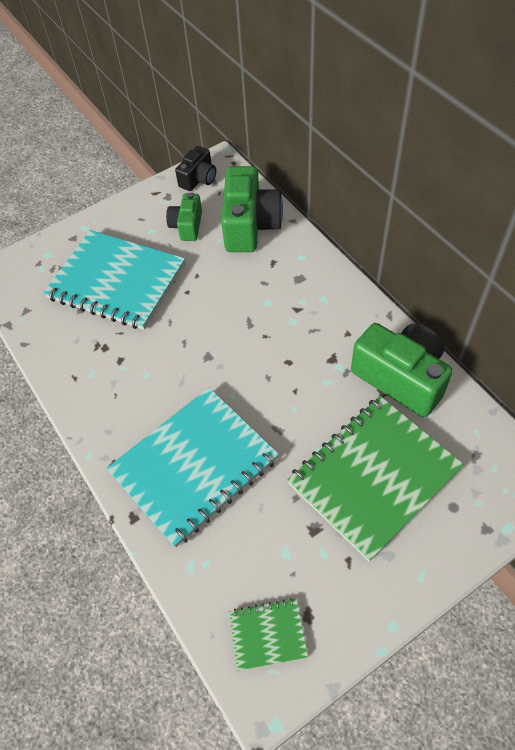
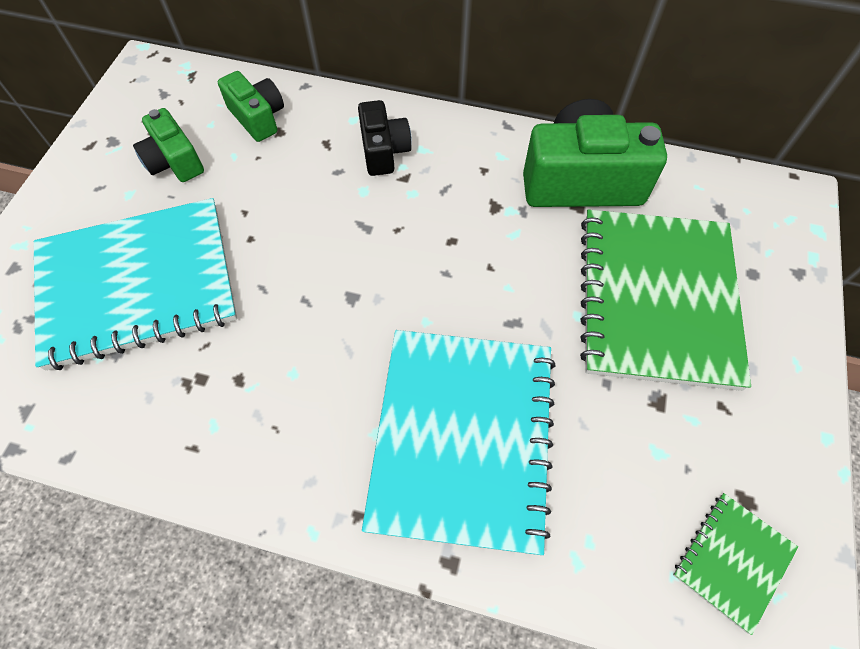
camera: 45 degrees left, 5 degrees up
black camera [175,146,216,191] -> black camera moved to [358,100,412,176]
green camera [221,166,283,252] -> green camera [218,71,284,142], size x0.56

